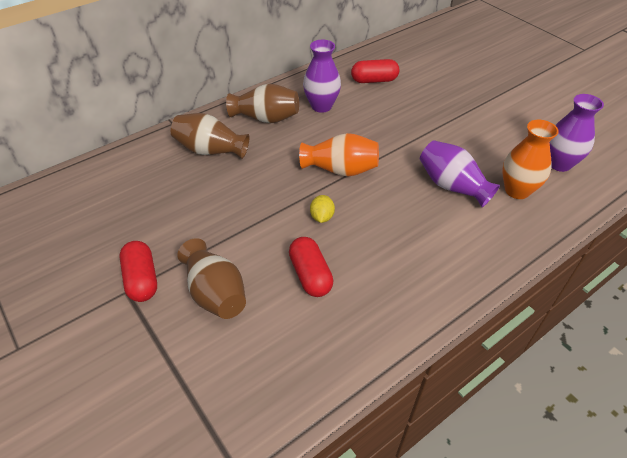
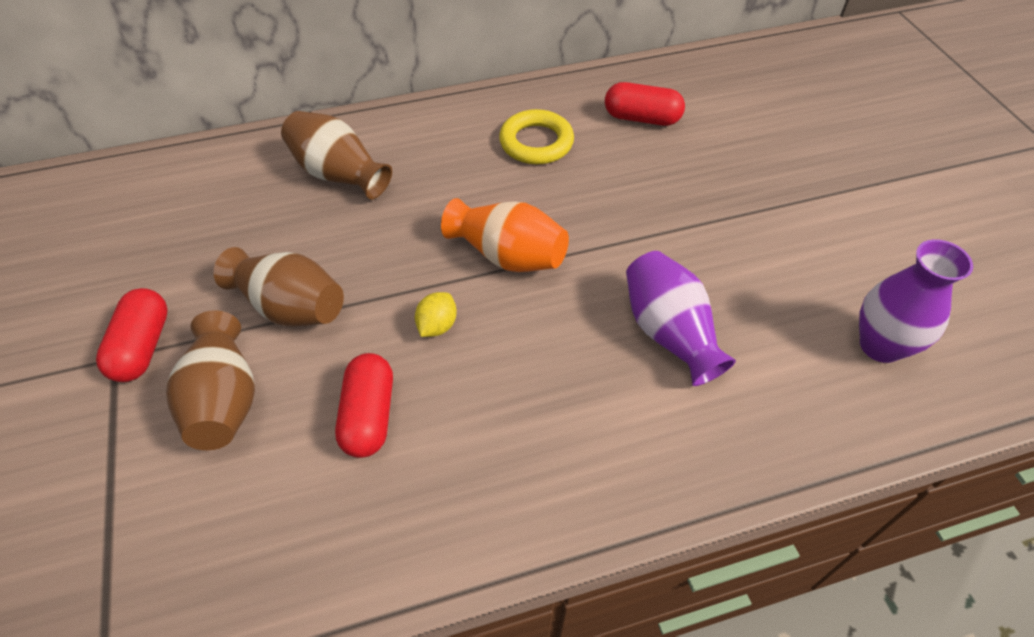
camera: 20 degrees right, 5 degrees up
brown vase [226,84,299,123] -> brown vase moved to [214,247,344,327]
purple vase [303,40,341,113] -> yellow ring [499,109,574,164]
orange vase [502,120,559,199] -> none

